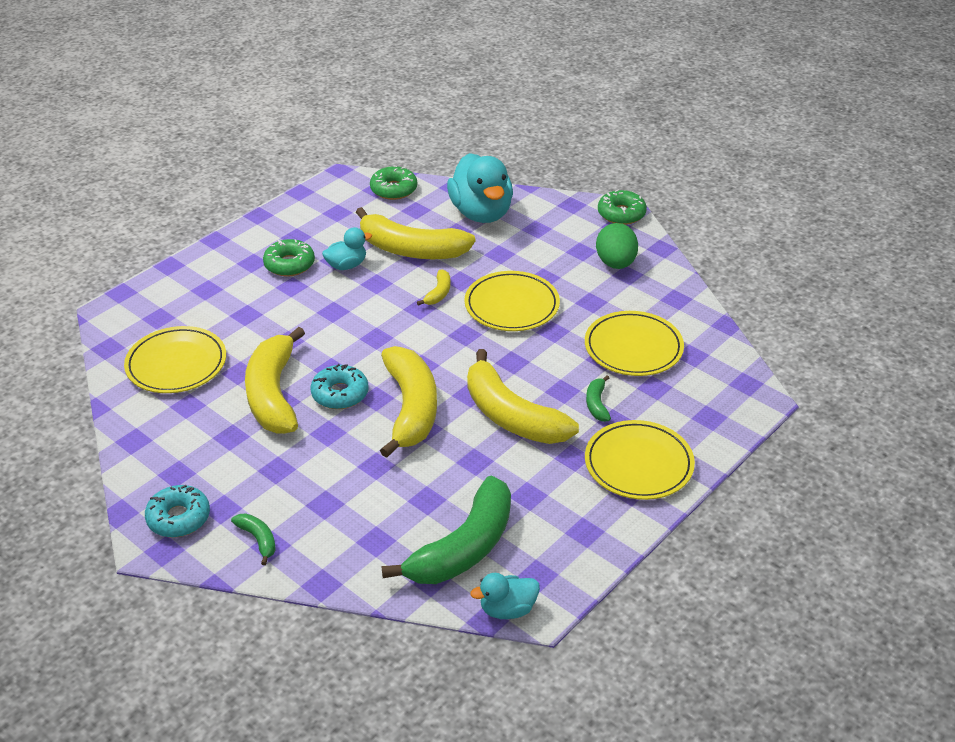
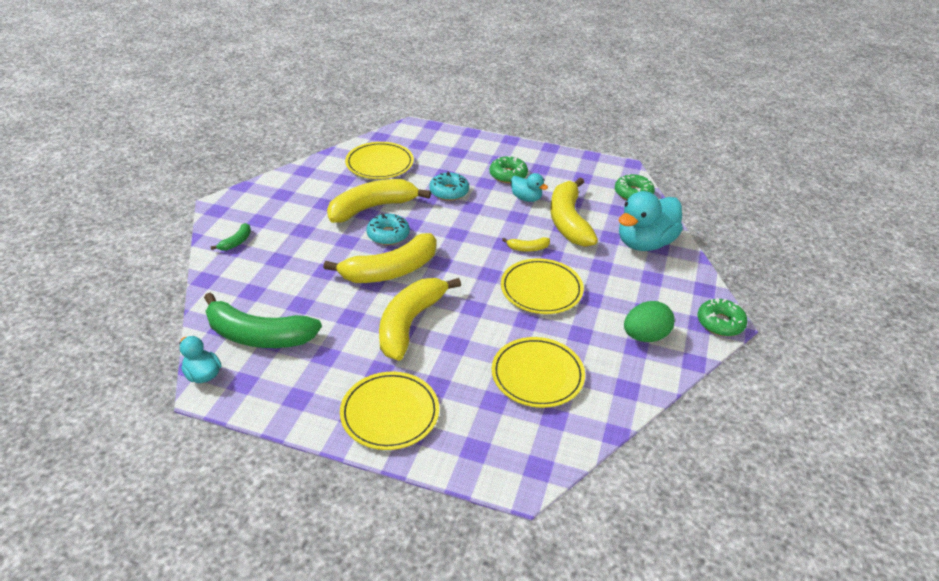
camera: 65 degrees right, 0 degrees up
turquoise donut [145,485,210,537] -> turquoise donut moved to [429,171,469,201]
green banana [586,375,611,422] -> none

